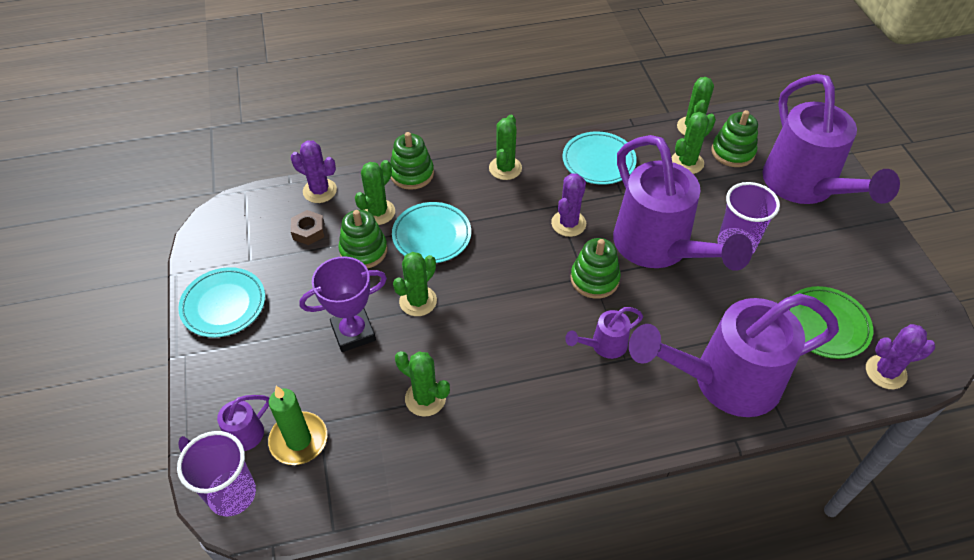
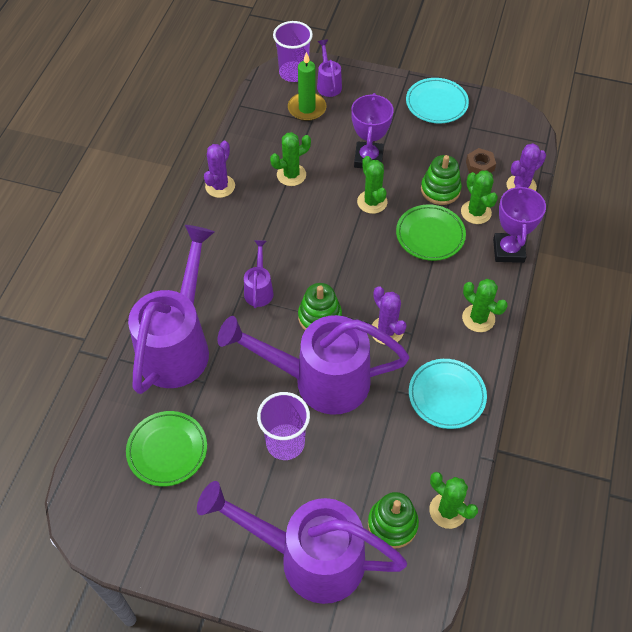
camera: 120 degrees right, 5 degrees up
green stacking toy [390,132,434,190] -> purple trophy [493,184,546,263]
turquoise plate [392,202,471,263] -> green plate [396,204,466,261]
green cactus [672,112,716,174] -> none
purple cactus [866,324,935,389] -> purple cactus moved to [204,141,235,198]

